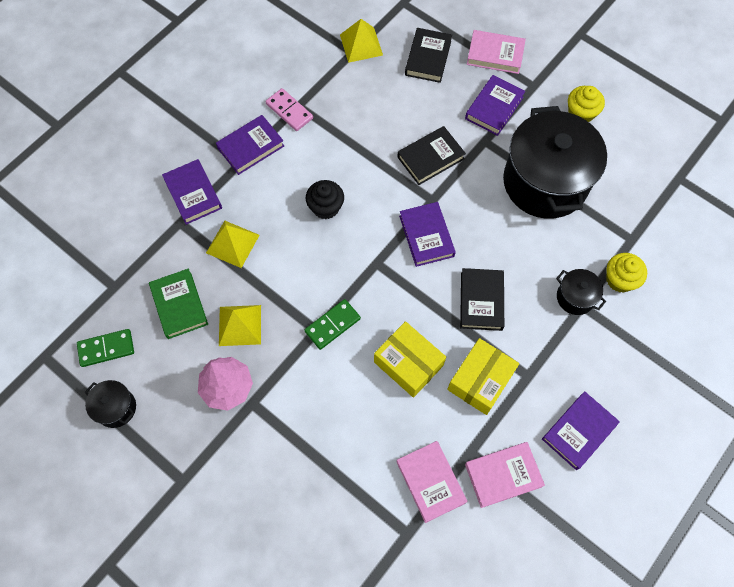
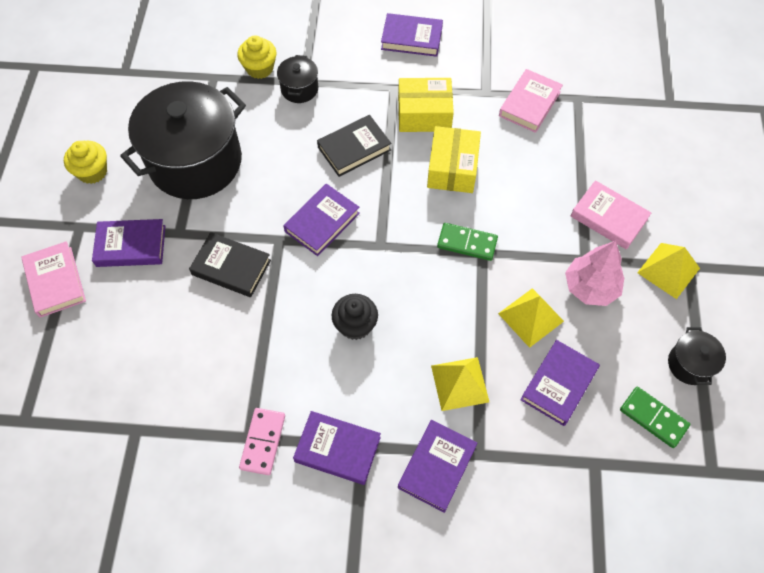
camera: 125 degrees left, 5 degrees down
green book [149,269,208,339] -> purple book [520,340,600,426]
yellow pyramid [340,19,383,63] -> yellow pyramid moved to [637,243,700,299]
black book [405,28,452,83] -> none
pink book [465,442,545,508] -> pink book moved to [571,180,651,250]

